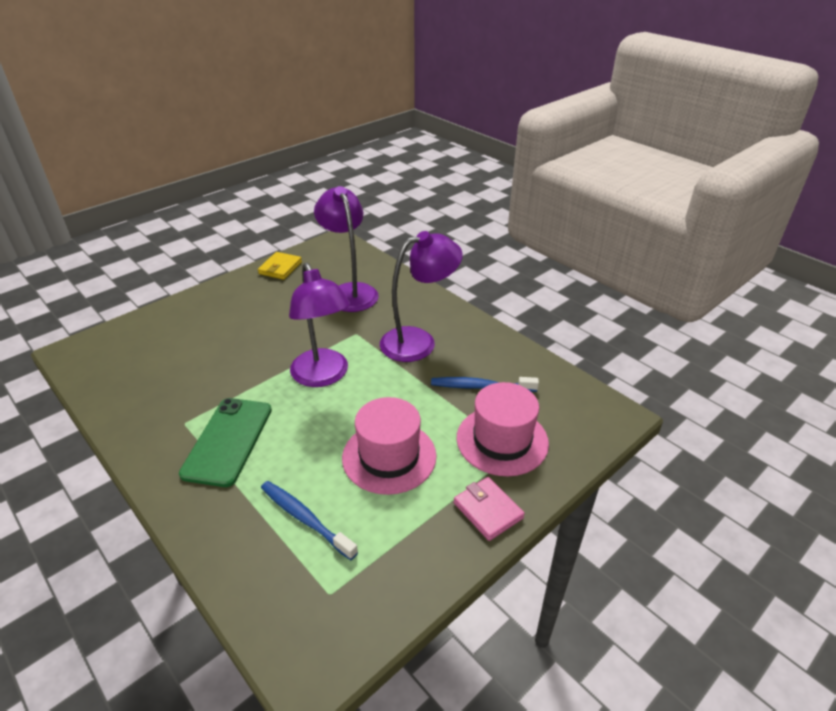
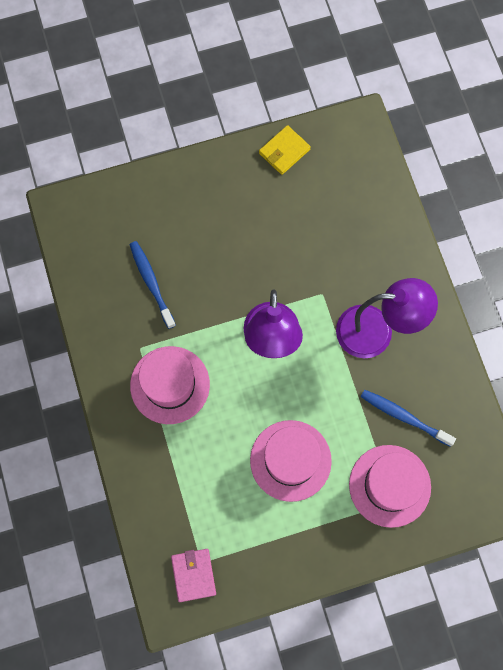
camera: 25 degrees right, 35 degrees up
green phone [179,398,272,487] -> pink hat [130,346,210,424]
blue toothbrush [261,481,358,560] -> blue toothbrush moved to [129,241,176,329]
purple lamp [314,186,379,312] -> none
pink wallet [454,477,525,541] -> pink wallet moved to [171,549,216,602]

